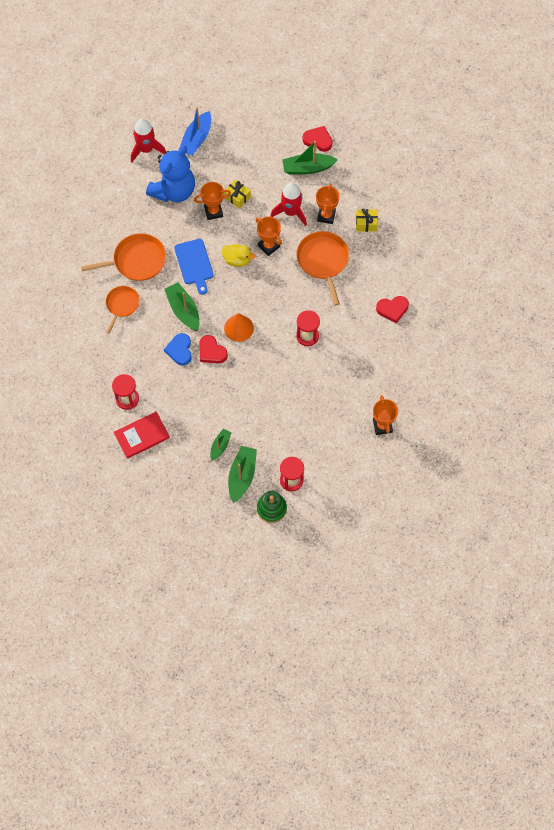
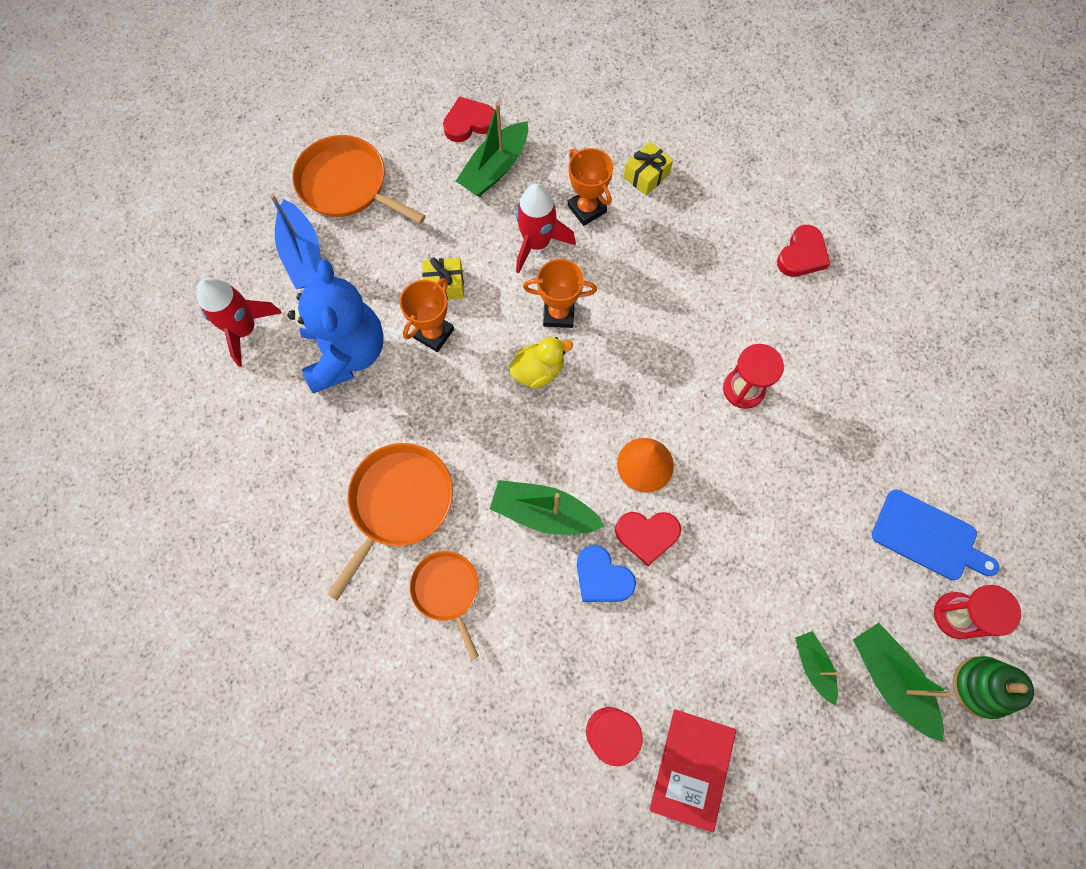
camera: 45 degrees left, 5 degrees up
blue cutting board [174,239,214,295] -> blue cutting board moved to [872,489,999,580]
orange pan [296,231,349,306] -> orange pan moved to [292,135,426,224]
orange trophy [373,395,398,435] -> none

